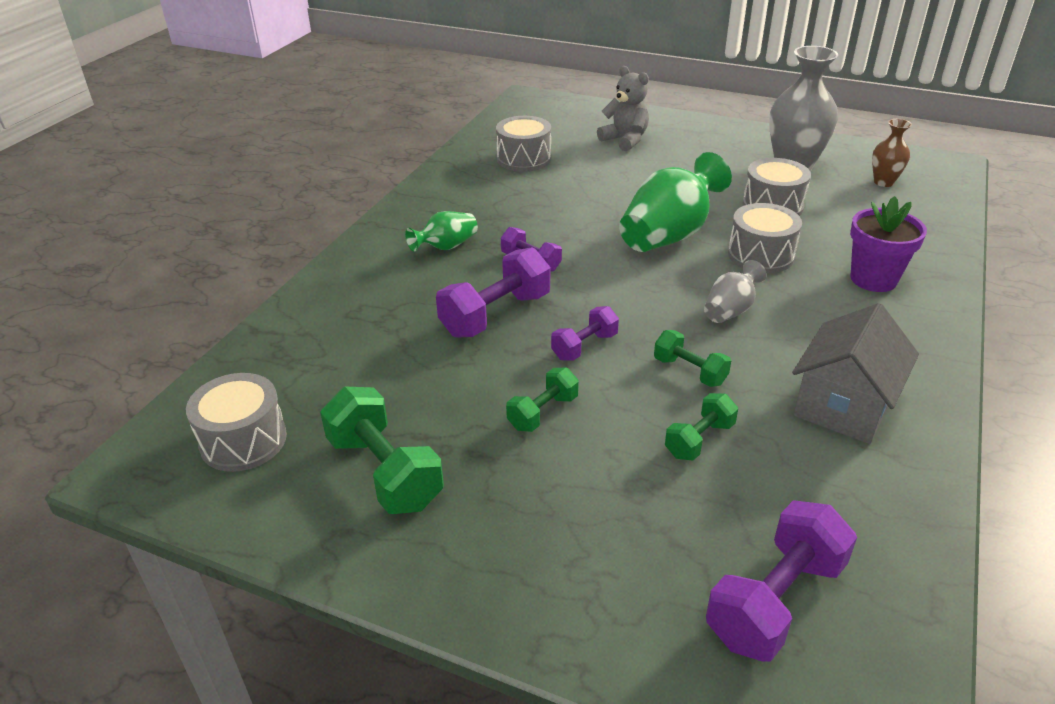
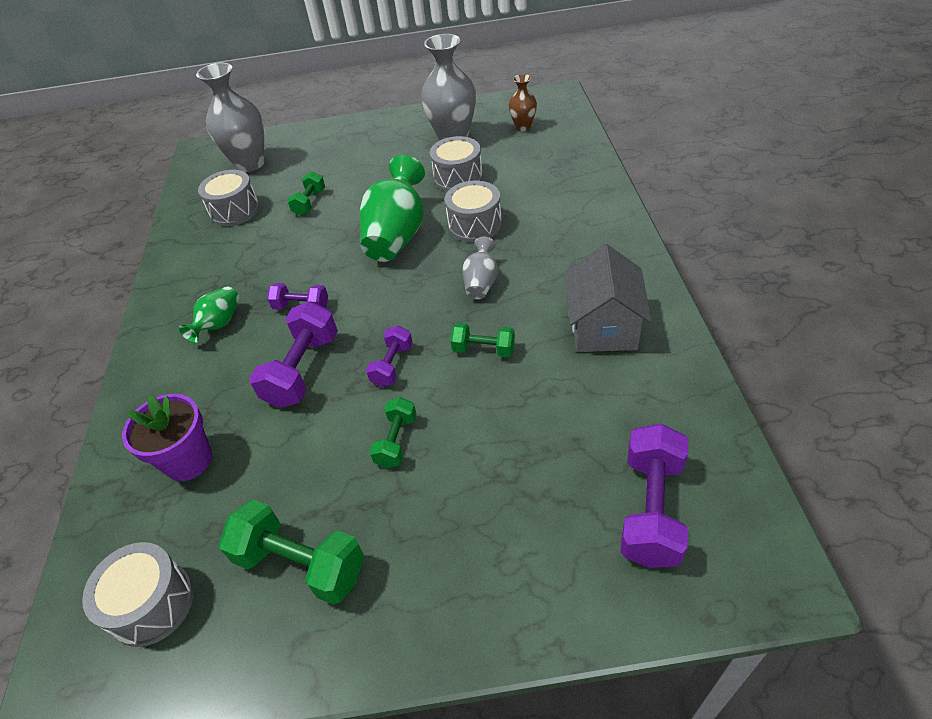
camera: 25 degrees left, 10 degrees up
grey teddy bear [597,66,649,151] -> none
green dumbbell [665,393,738,461] -> green dumbbell moved to [287,172,325,216]
purple flower pot [850,196,927,292] -> purple flower pot moved to [122,394,212,481]
none -> grey vase [196,63,265,172]

